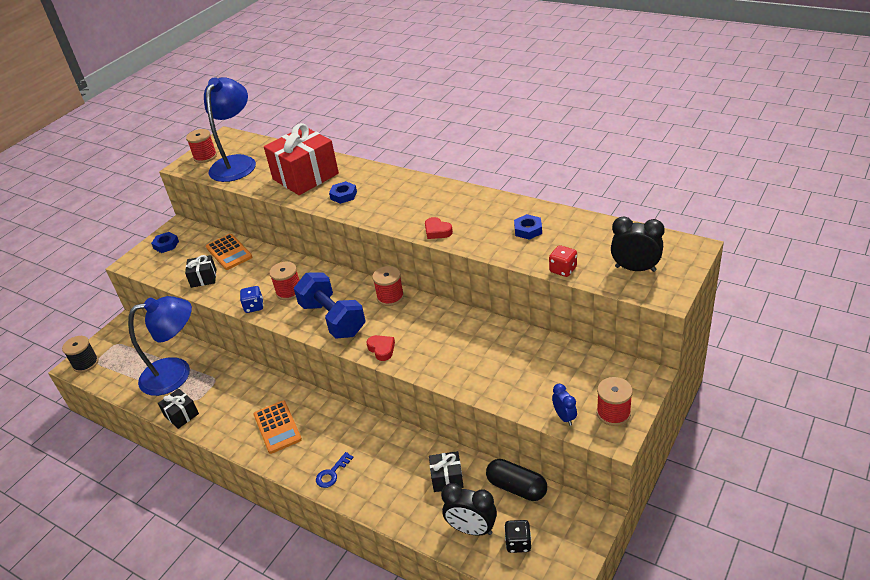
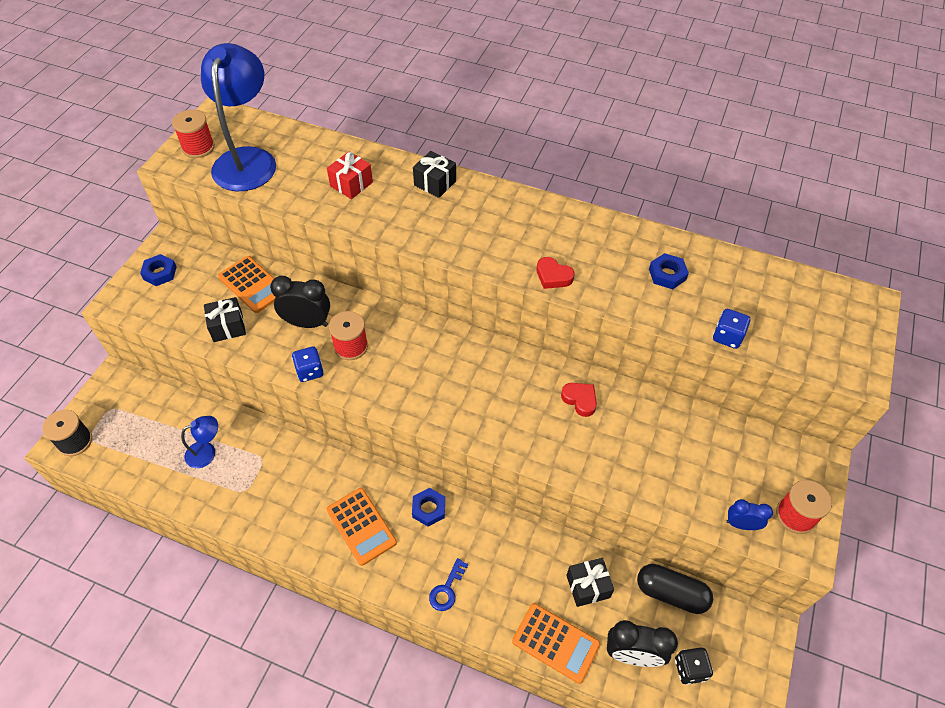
camera: 15 degrees left, 15 degrees up
blue lamp [128,296,192,396] -> blue lamp [181,416,218,468], size x0.46
black gift [158,389,199,429] -> black gift moved to [413,151,456,198]
red gift [264,123,339,195] -> red gift [327,152,373,199], size x0.48
blue dumbbell [294,272,365,339] -> none
blue nut [329,181,357,204] -> blue nut moved to [412,488,445,527]
red heart [367,335,395,361] -> red heart moved to [561,383,597,417]
red spool [372,266,404,306] -> none
red dice [549,245,577,277] -> blue dice [713,309,750,349]
blue clock [552,384,577,426] -> blue clock turned 45 degrees counterclockwise [727,499,773,530]
black clock [611,217,665,272] -> black clock moved to [270,276,330,328]
none -> orange calculator [512,603,600,684]

